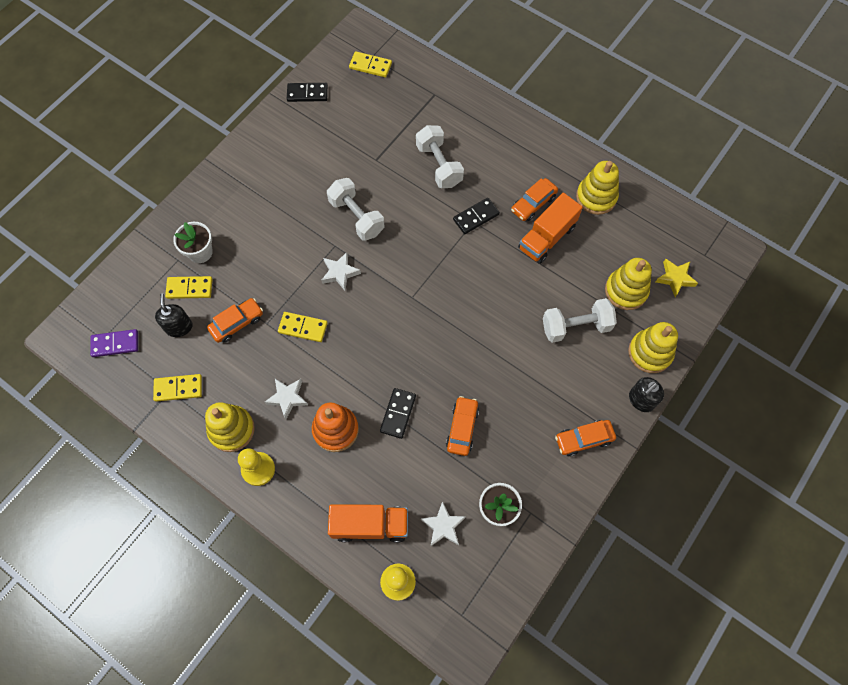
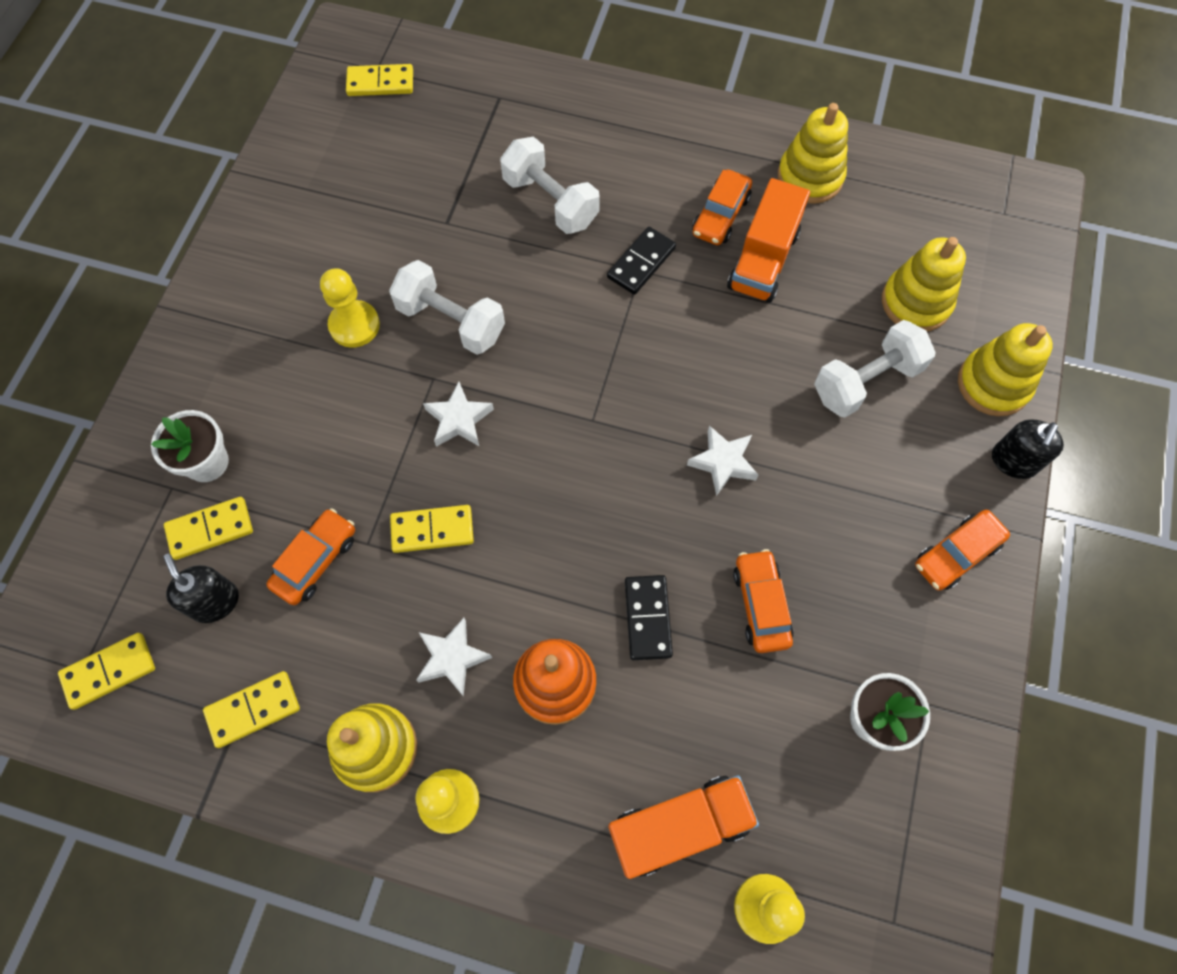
camera: 20 degrees left, 0 degrees up
purple domino [90,329,138,357] -> yellow domino [58,633,155,710]
black domino [287,83,328,102] -> none
white star [421,501,466,546] -> white star moved to [687,425,758,496]
yellow star [656,259,698,297] -> none
none -> yellow pawn [320,268,380,348]

